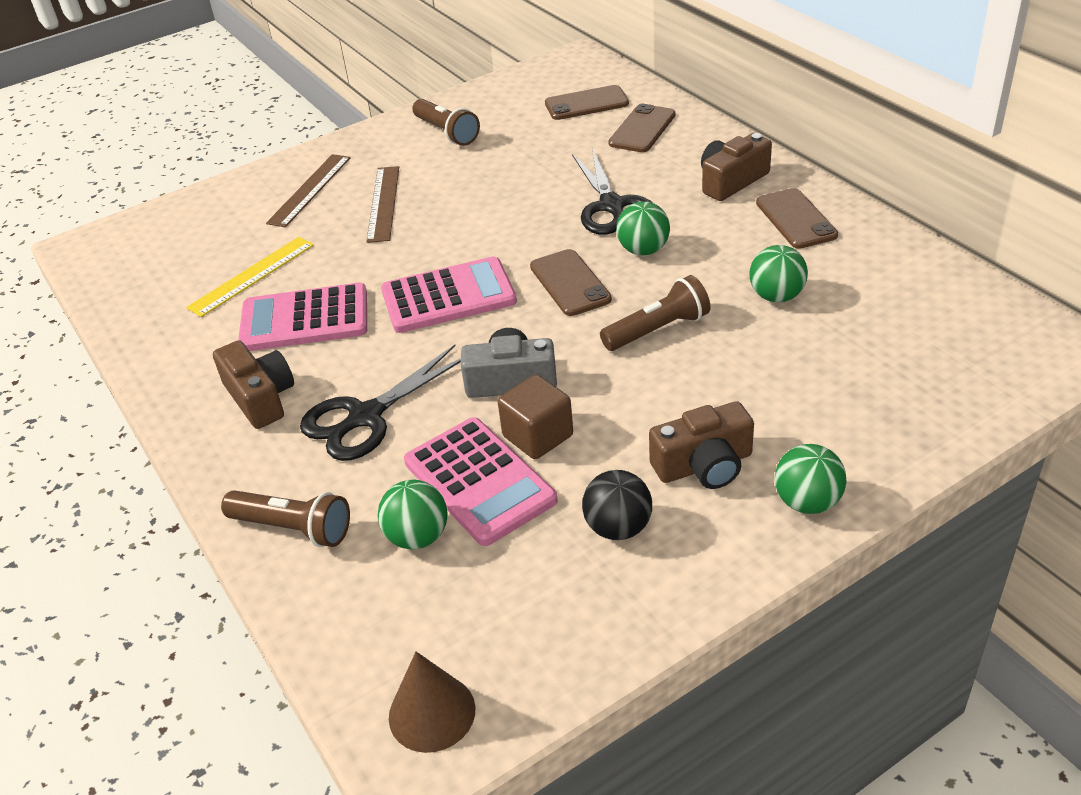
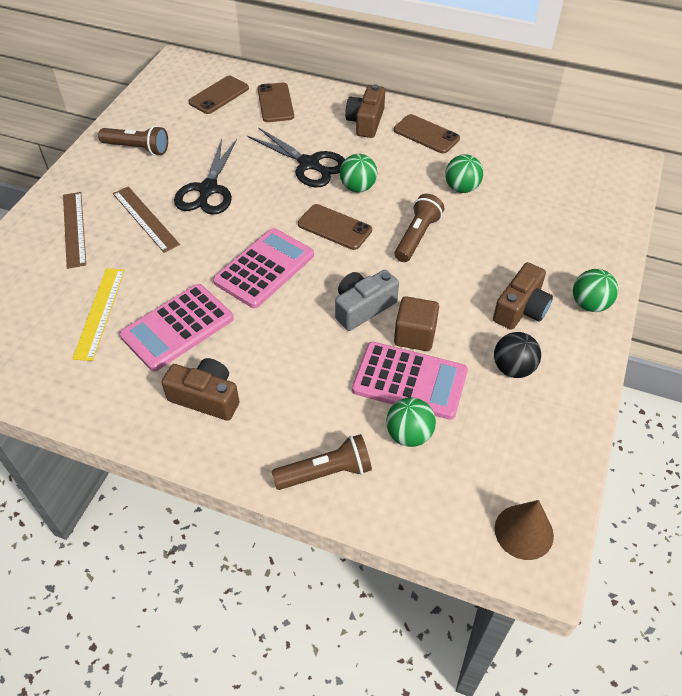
camera: 40 degrees left, 10 degrees up
black scissors [300,345,461,461] -> black scissors moved to [174,139,237,215]

